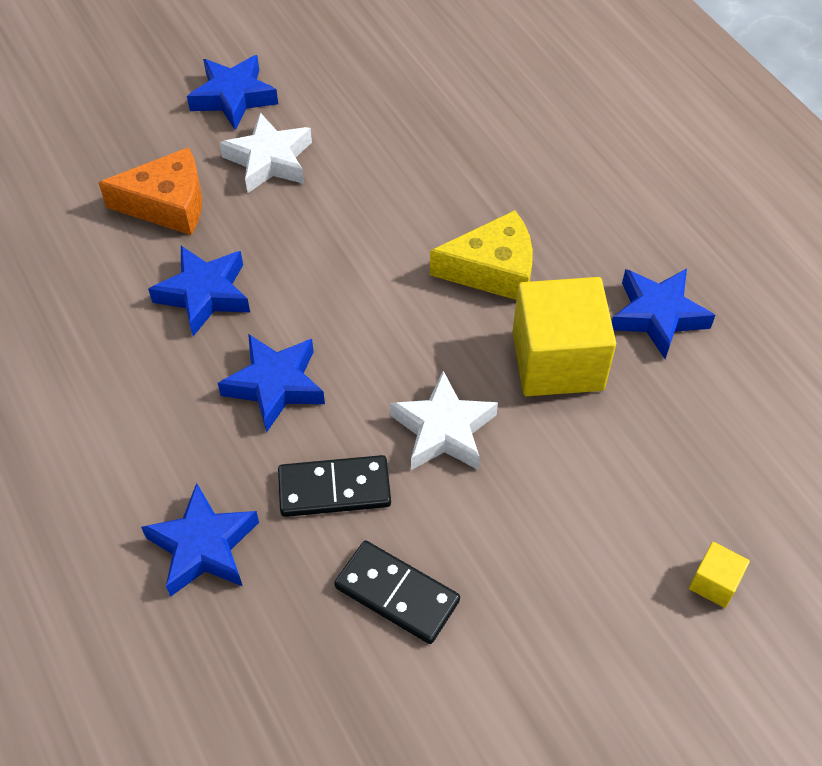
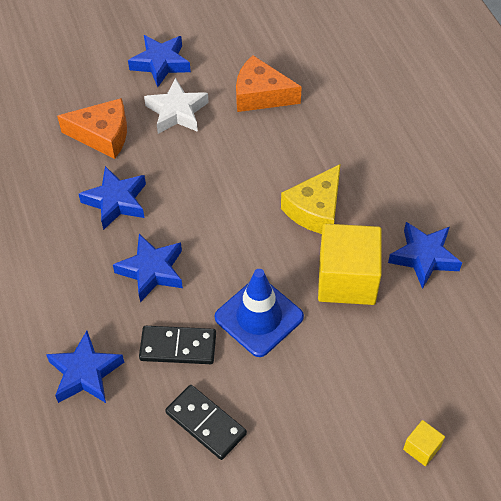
camera: 10 degrees right, 0 degrees up
white star [390,371,498,470] -> blue traffic cone [215,269,304,357]
yellow cheese [430,210,533,300] -> yellow cheese turned 120 degrees clockwise [281,164,341,234]
none -> orange cheese [236,55,302,112]

